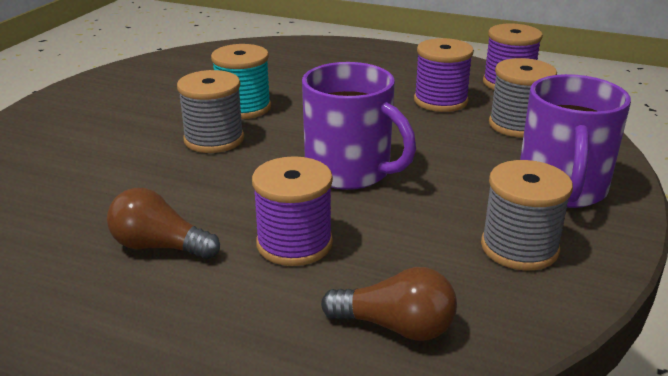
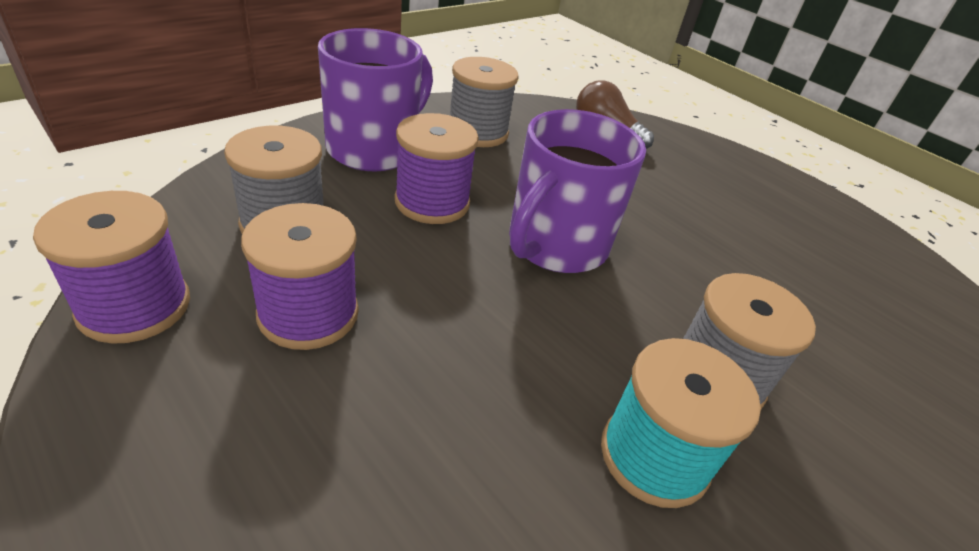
camera: 160 degrees left, 10 degrees up
brown light bulb [107,188,220,259] -> none
purple spool [252,156,333,266] -> purple spool moved to [394,113,479,224]
purple mug [302,62,416,190] -> purple mug turned 120 degrees counterclockwise [509,109,646,273]

